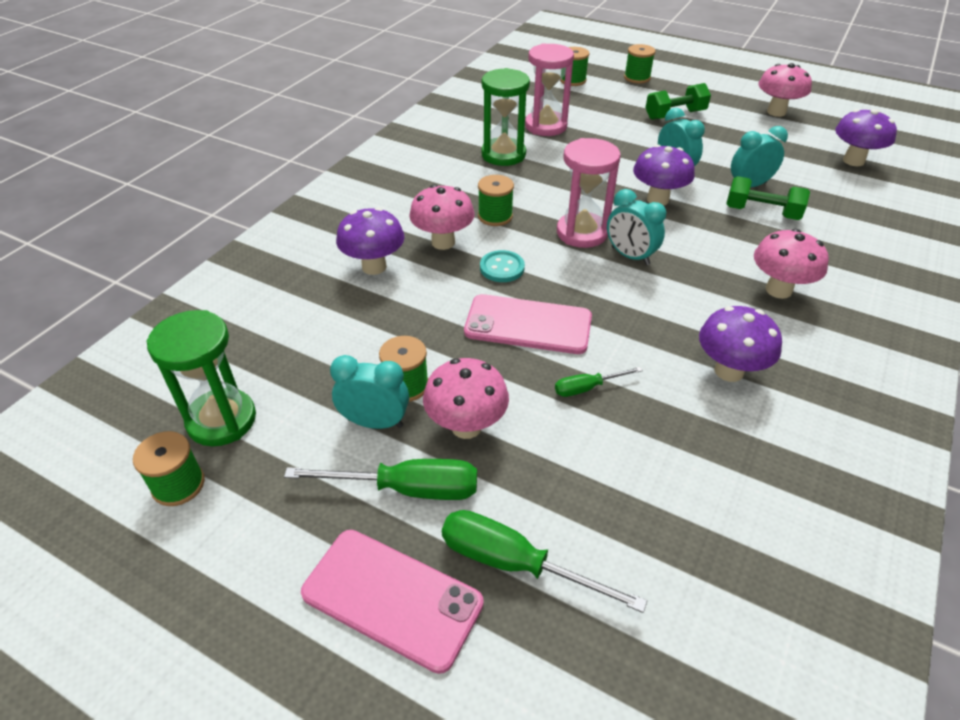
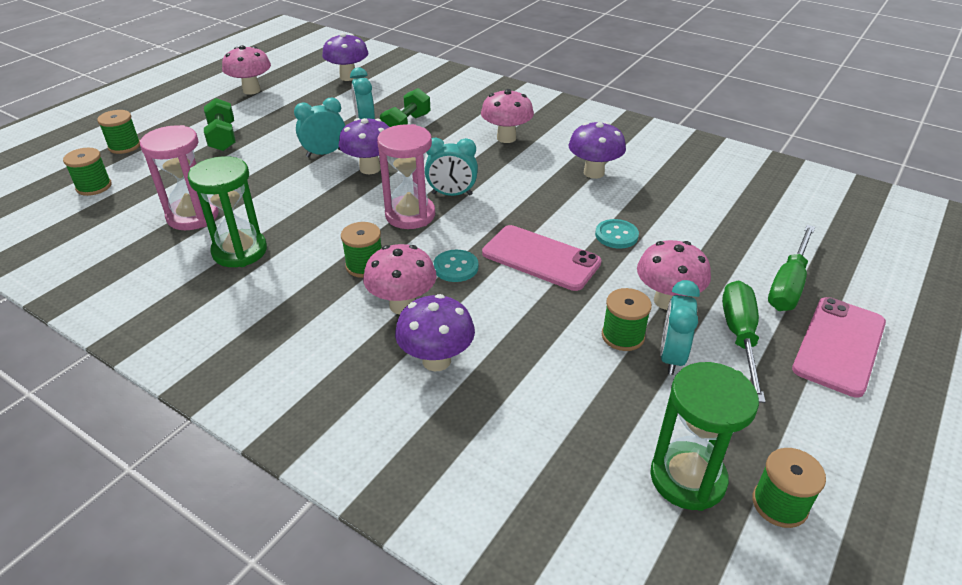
camera: 85 degrees left, 5 degrees down
pink phone [464,294,592,354] -> pink phone turned 75 degrees counterclockwise [482,225,601,291]
green screwdriver [555,367,643,397] -> turquoise button [595,219,639,249]
turquoise clock [607,189,666,265] -> turquoise clock turned 45 degrees clockwise [425,138,478,196]

